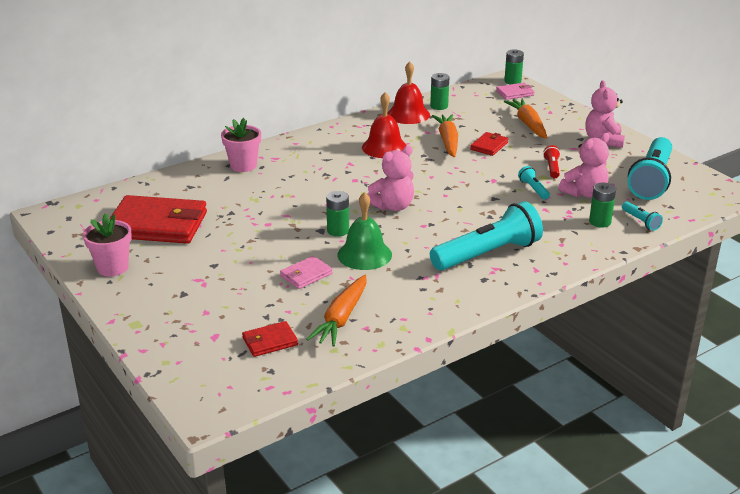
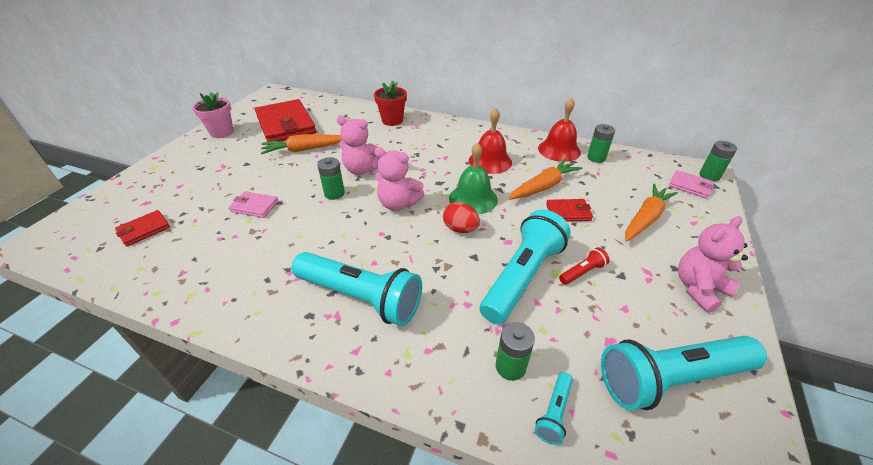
camera: 55 degrees right, 10 degrees up
pink flower pot [221,118,261,172] -> red flower pot [374,81,407,126]
red wallet [242,321,298,357] -> red wallet turned 75 degrees counterclockwise [115,210,170,247]
orange carrot [306,275,366,347] -> orange carrot moved to [261,134,342,154]
green bell [337,192,392,270] -> green bell moved to [449,142,498,214]
turquoise flashlight [518,166,550,200] -> turquoise flashlight [480,209,571,324], size x2.34
pink teddy bear [558,133,609,198] -> pink teddy bear moved to [337,116,379,175]
none -> red egg [443,202,480,233]

